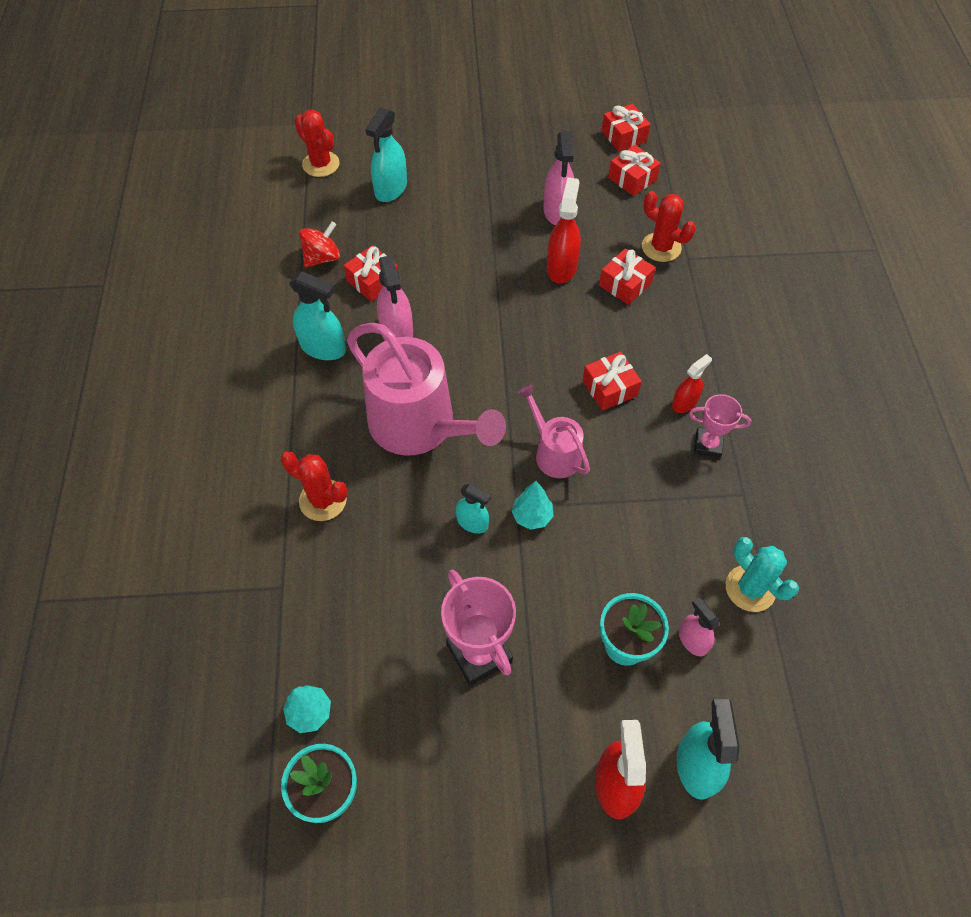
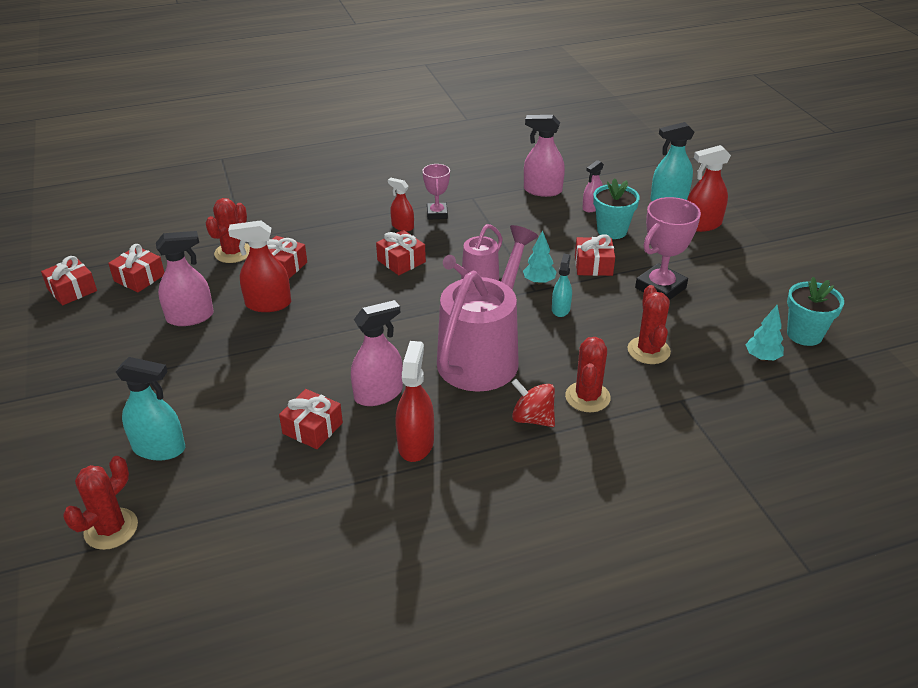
camera: 105 degrees left, 20 degrees down
turquoise spray bottle [289,271,346,360] -> red spray bottle [395,341,434,462]
red spinning top [299,221,340,268] -> red spinning top moved to [511,379,555,427]
turquoise cactus [726,537,799,612] -> pink spray bottle [524,115,565,197]
none -> red gift [575,234,615,276]
none -> red cactus [628,285,671,364]

